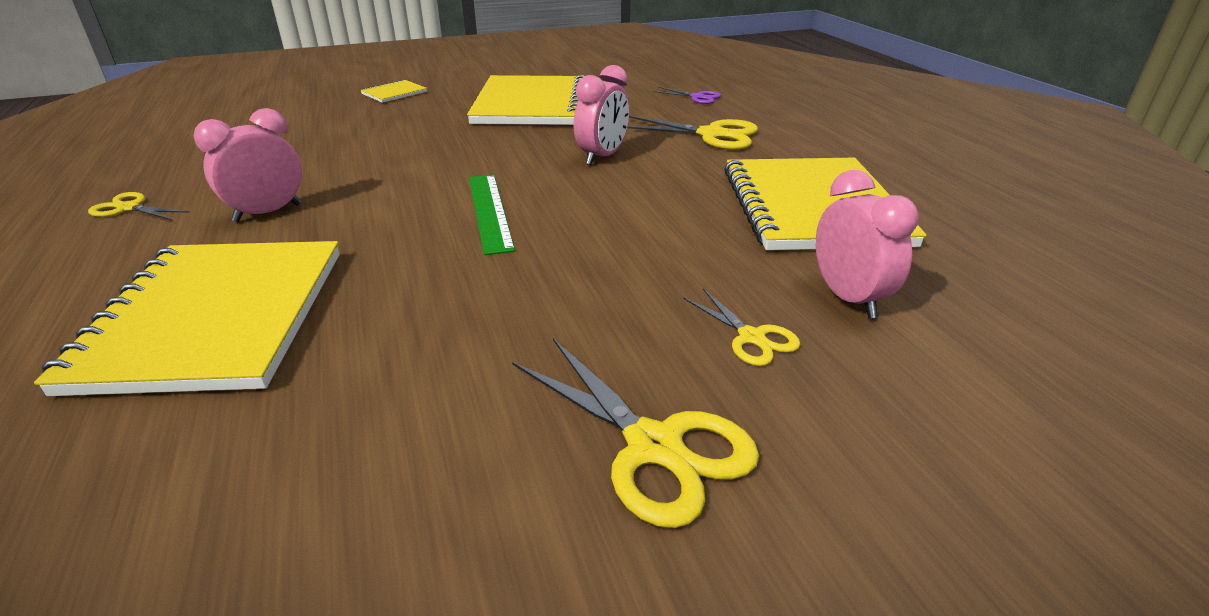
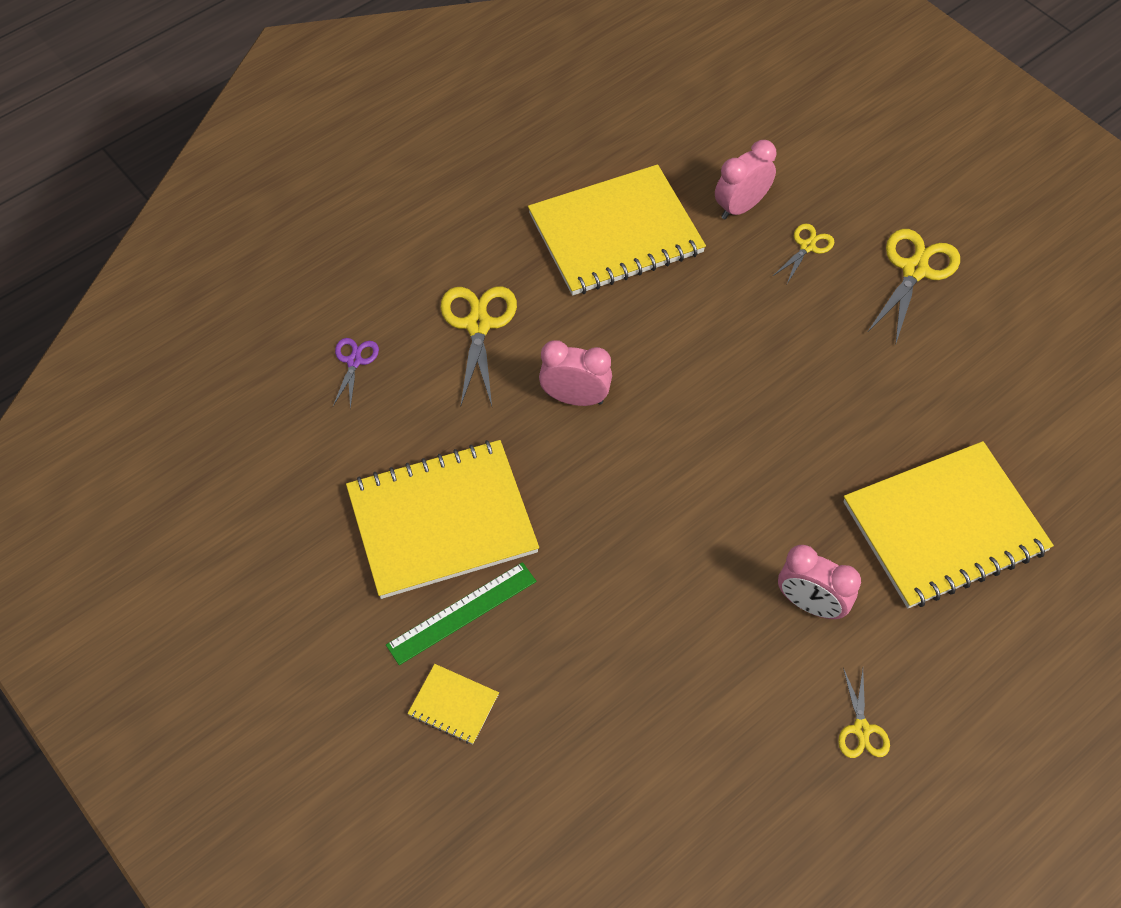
camera: 110 degrees left, 25 degrees up
green ruler [469,175,515,255] -> green ruler moved to [386,562,536,665]

